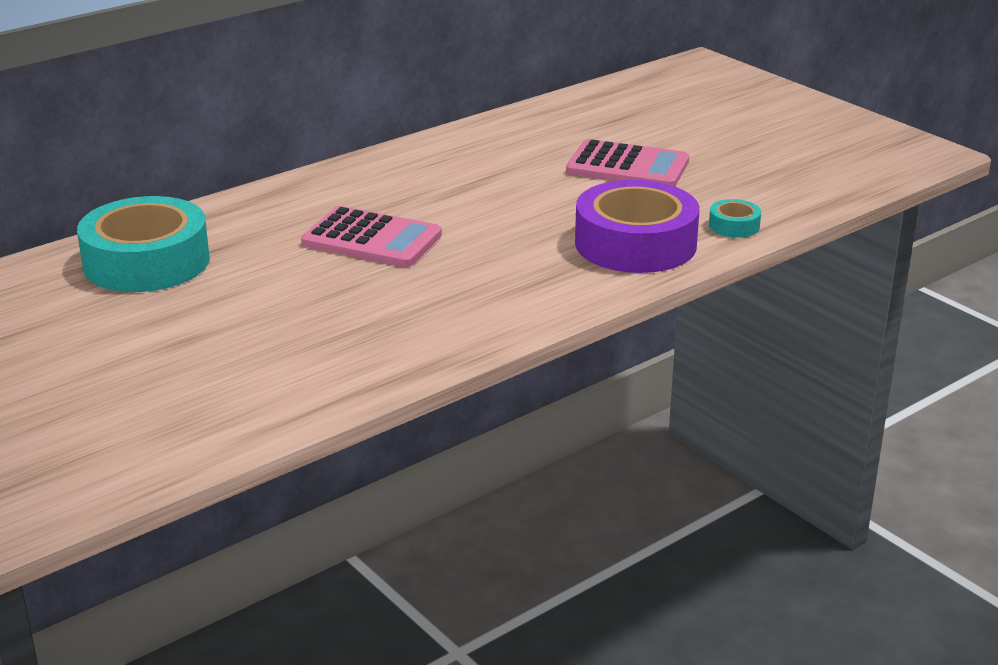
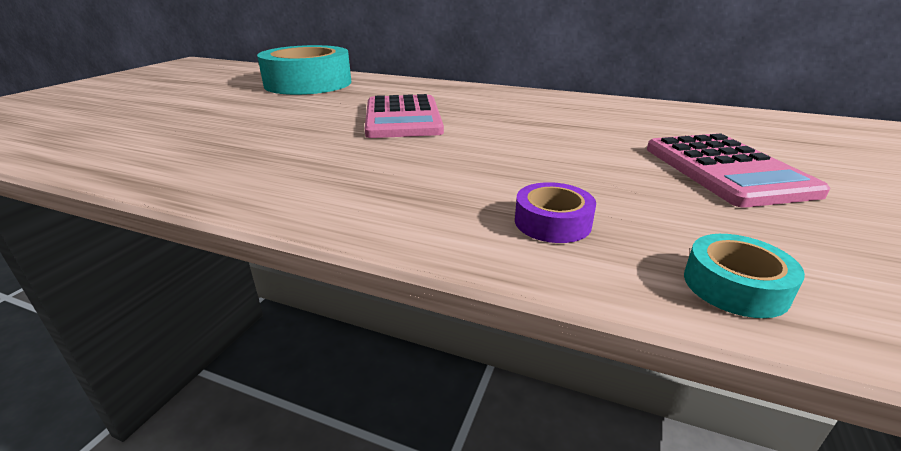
camera: 60 degrees right, 0 degrees up
purple tape [575,180,699,273] -> purple tape [515,182,596,243], size x0.43

